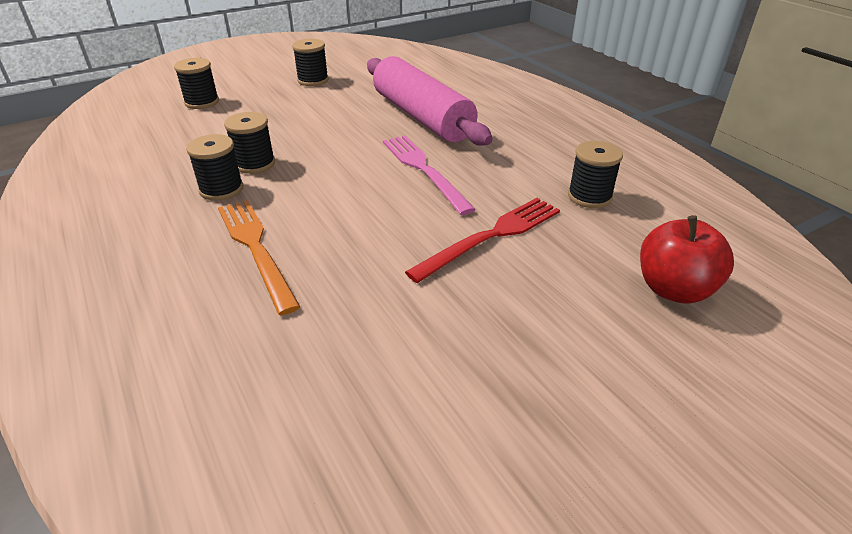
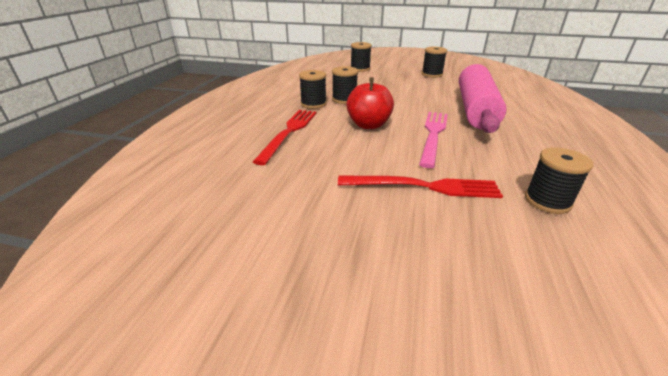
camera: 45 degrees right, 5 degrees down
orange fork [218,200,300,315] -> red fork [253,110,317,165]
red apple [640,215,734,304] -> red apple moved to [346,77,394,129]

